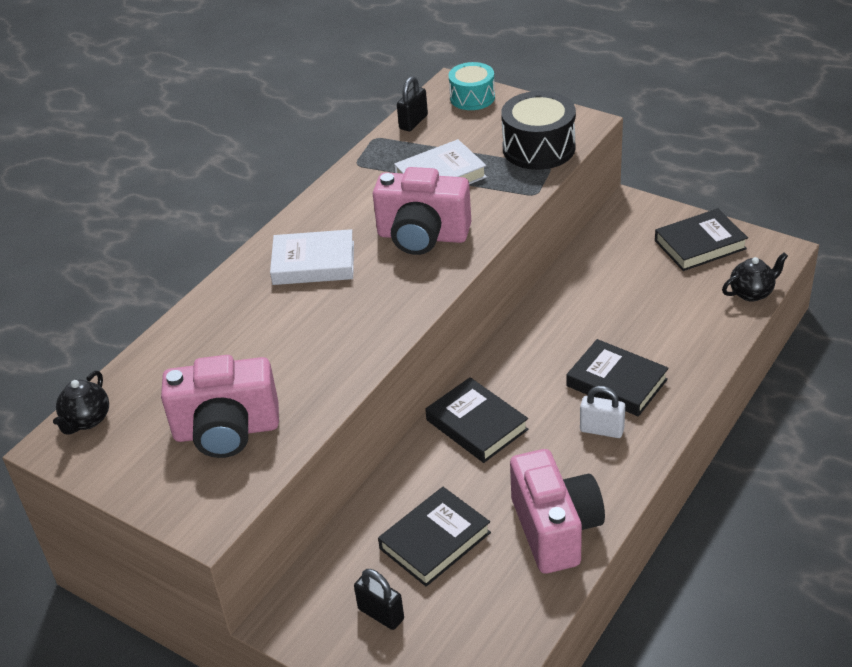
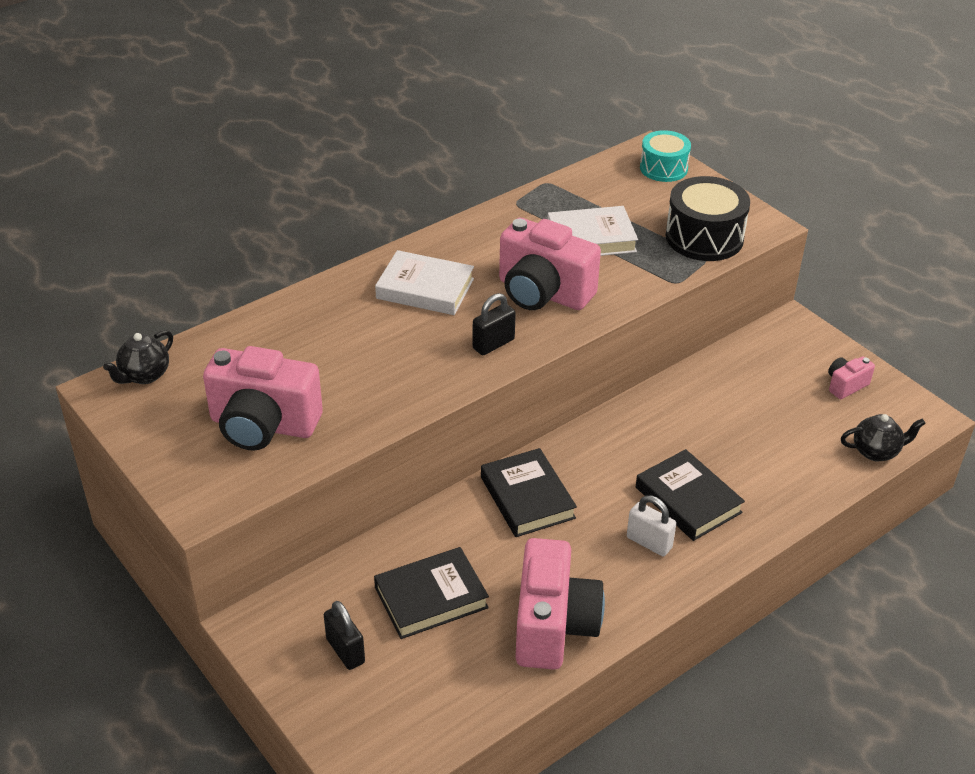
camera: 15 degrees right, 0 degrees up
black padlock [397,76,428,131] -> black padlock moved to [472,293,516,355]
black book [655,208,748,271] -> pink camera [828,356,875,399]

